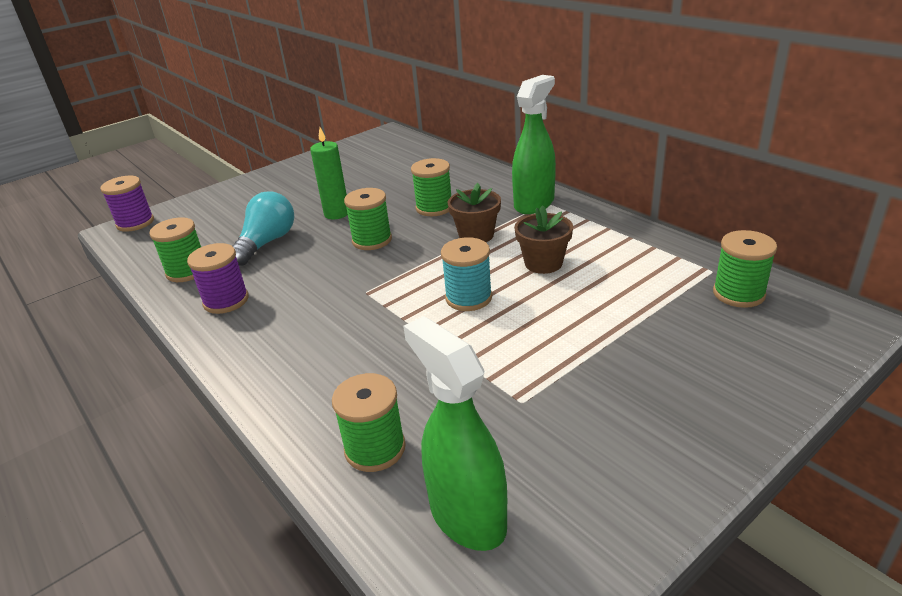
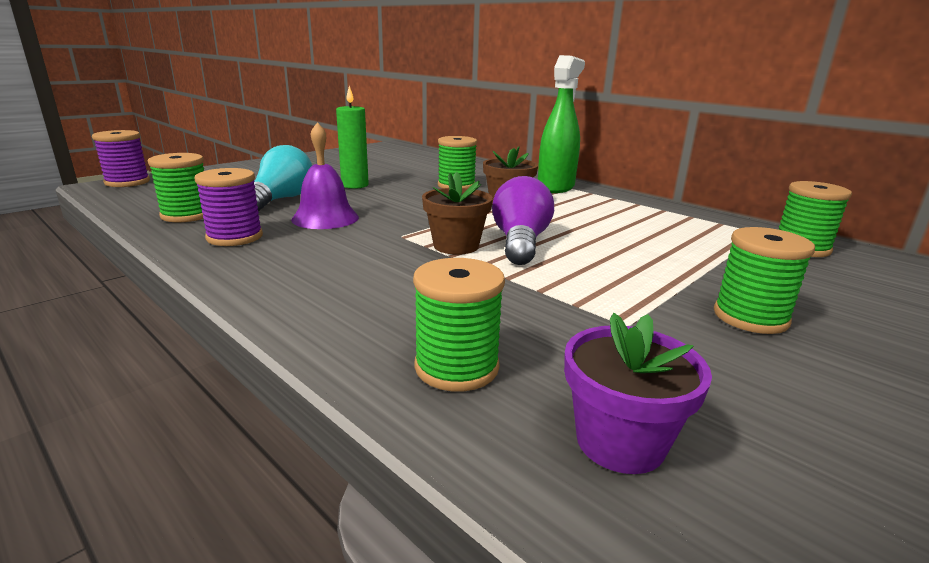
camera: 10 degrees left, 10 degrees down
green spool [344,188,392,250] -> green spool moved to [714,227,815,334]
green spray bottle [403,316,507,551] -> purple flower pot [564,313,712,474]
turquoise spool [441,237,492,311] -> purple light bulb [492,176,554,265]
brown flower pot [514,205,573,274] -> brown flower pot moved to [422,172,493,255]
none -> purple bell [291,122,359,229]

